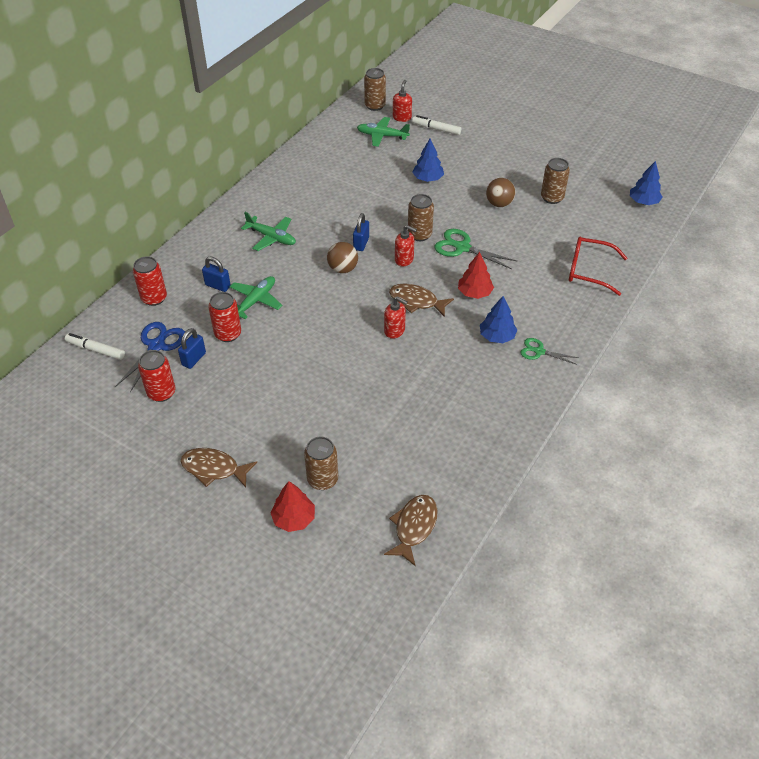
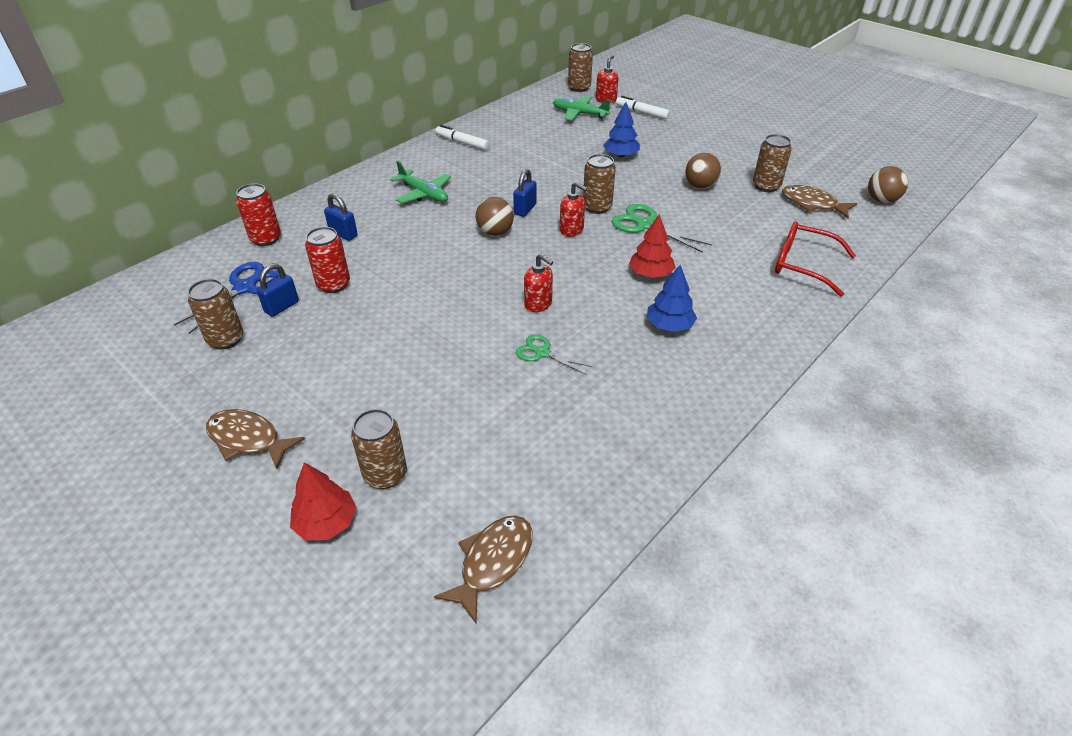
camera: 10 degrees right, 5 degrees down
white marker [65,333,125,360] -> white marker moved to [435,125,489,150]
red can [138,350,176,402] -> brown can [188,279,243,350]
green plane [229,276,282,319] -> none
brown fish [389,283,454,317] -> brown fish moved to [782,185,857,218]
green scissors [520,338,579,365] -> green scissors moved to [516,334,593,375]
blue tree [630,161,663,205] -> brown ball [868,166,908,203]

